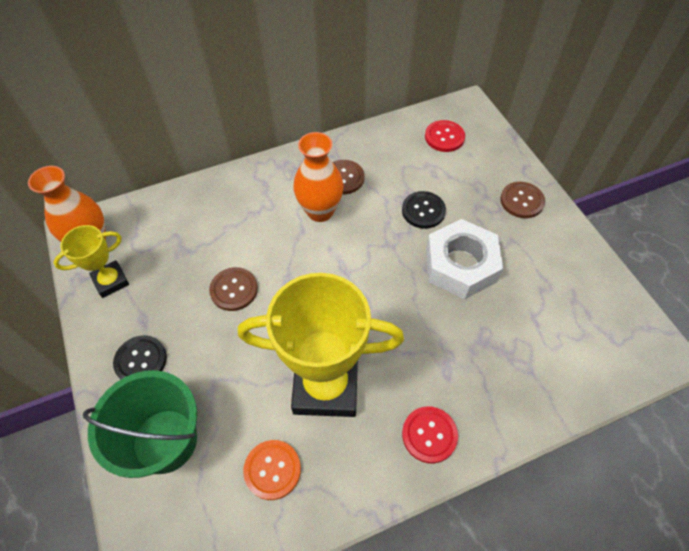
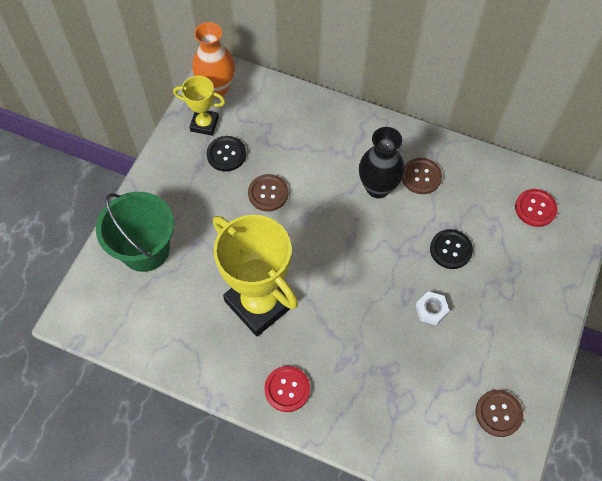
camera: 45 degrees right, 5 degrees up
black button [113,335,167,379] -> black button moved to [207,136,246,172]
orange button [243,440,301,500] -> none
orange vase [293,132,344,222] -> black vase [359,127,405,198]
white nut [426,219,503,299] -> white nut [416,291,449,325], size x0.45
brown button [500,182,545,218] -> brown button moved to [475,390,523,437]

